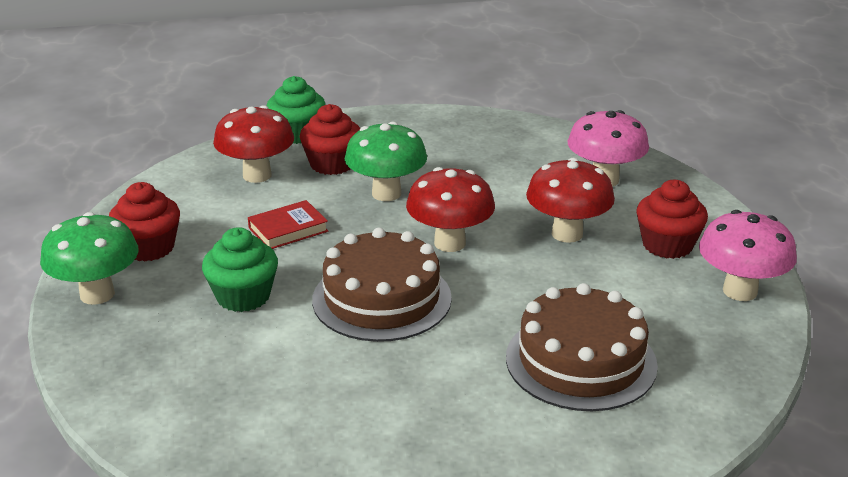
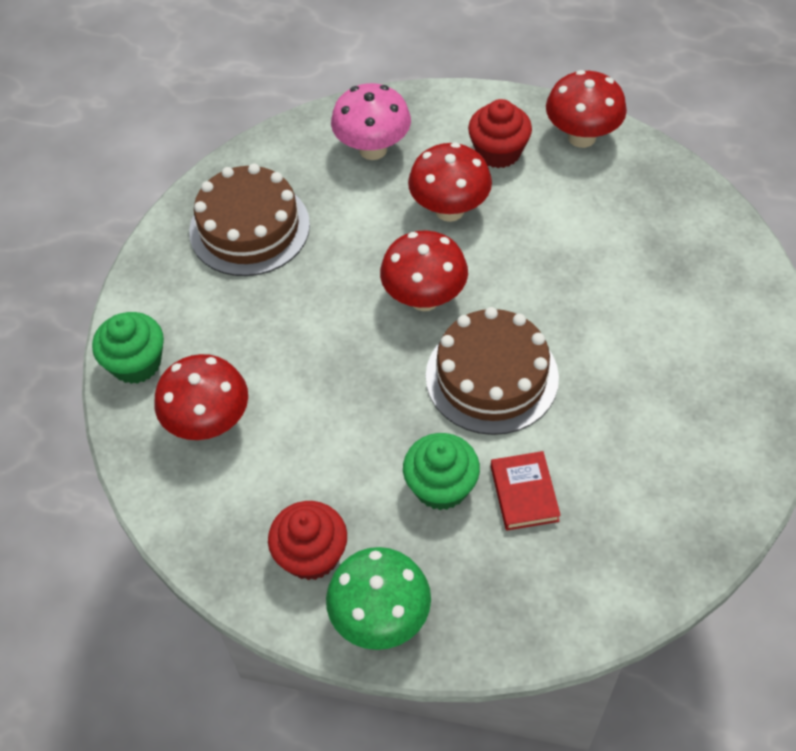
camera: 65 degrees left, 25 degrees up
red book [248,200,328,249] -> red book moved to [491,451,561,531]
red cupcake [300,104,360,175] -> none
green mushroom [345,122,427,201] -> none
brown cake [506,283,658,411] -> brown cake moved to [189,163,310,276]
pink mushroom [699,210,797,301] -> red mushroom [546,70,627,148]

